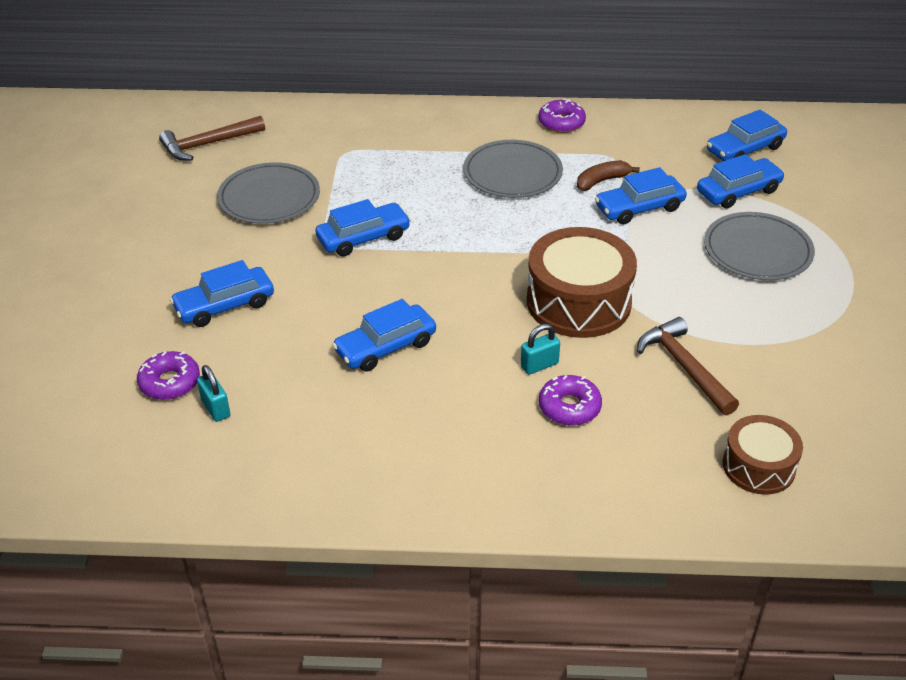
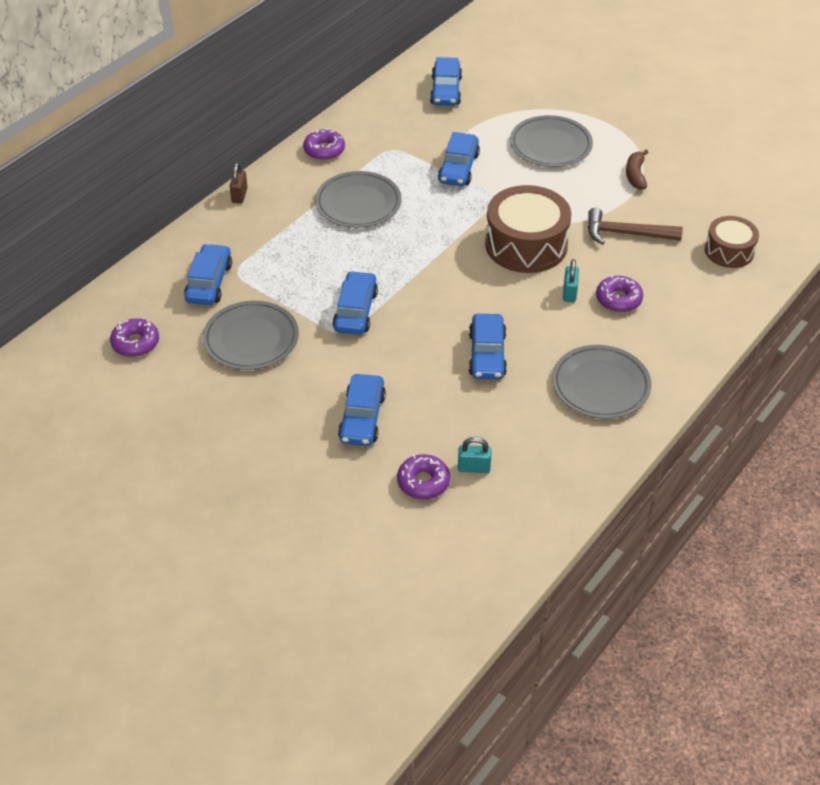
camera: 55 degrees left, 5 degrees up
brown hammer [159,116,265,160] -> purple donut [110,318,159,357]
brown banana [577,160,640,191] -> brown banana moved to [626,150,649,190]
blue car [697,154,785,209] -> blue car moved to [184,244,232,305]
none -> brown padlock [230,163,247,203]
none -> grey plate [552,345,651,419]

